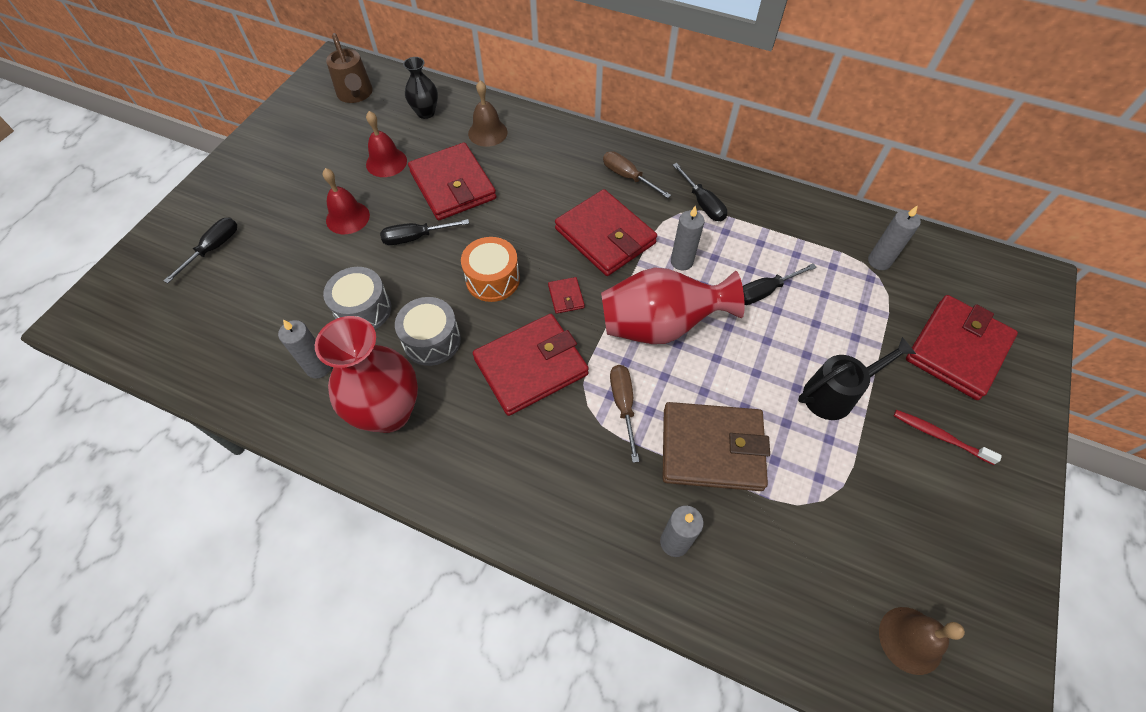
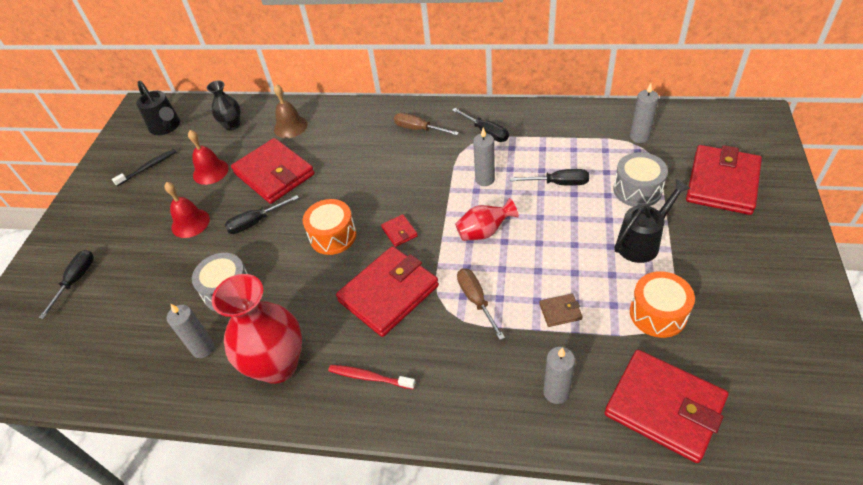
camera: 10 degrees left, 10 degrees down
brown watering can [326,33,373,103] -> black watering can [136,80,180,135]
grey drum [395,297,461,366] -> grey drum moved to [613,152,668,207]
red wallet [555,189,657,276] -> red wallet moved to [605,350,728,463]
red vase [601,267,745,344] -> red vase [455,198,519,241], size x0.54
brown wallet [663,402,770,491] -> brown wallet [539,294,583,327], size x0.42
black screwdriver [743,264,817,305] -> black screwdriver turned 135 degrees counterclockwise [510,169,589,185]
brown bell [879,607,965,675] -> none
red toothbrush [894,410,1002,465] -> red toothbrush moved to [328,365,415,389]
none -> black toothbrush [112,149,176,186]
none -> orange drum [630,271,695,338]

